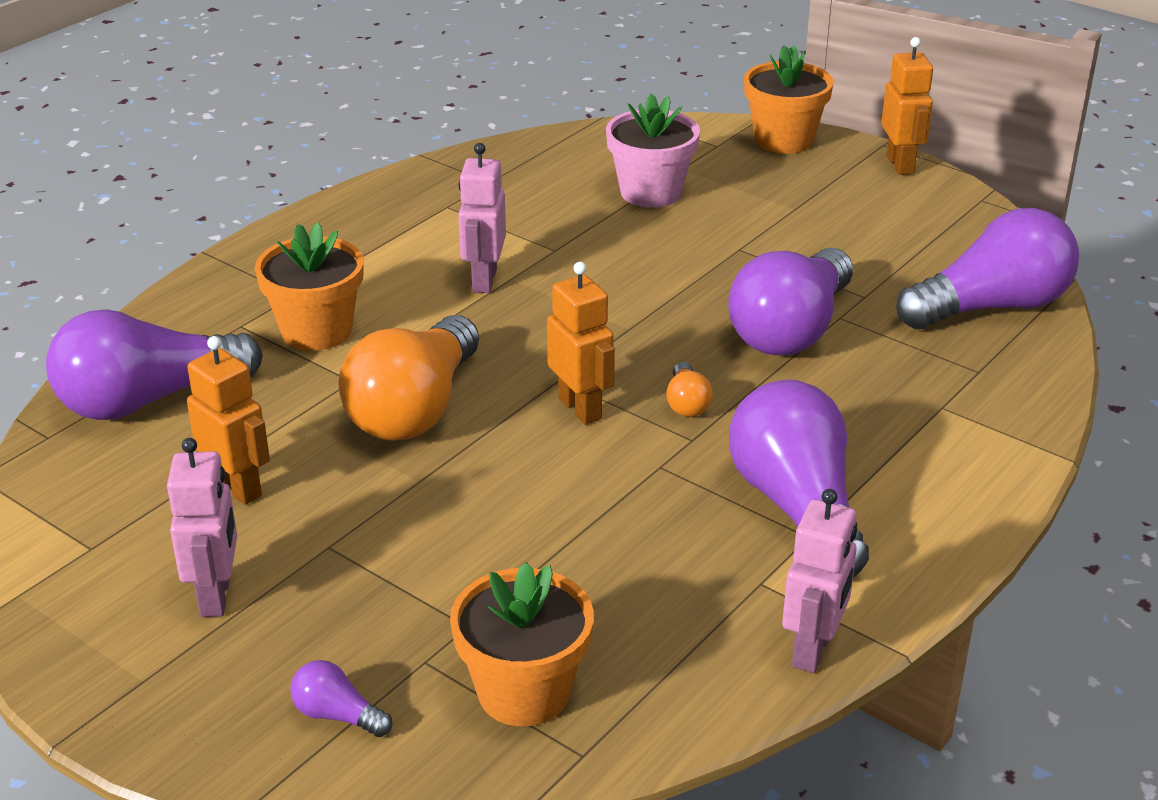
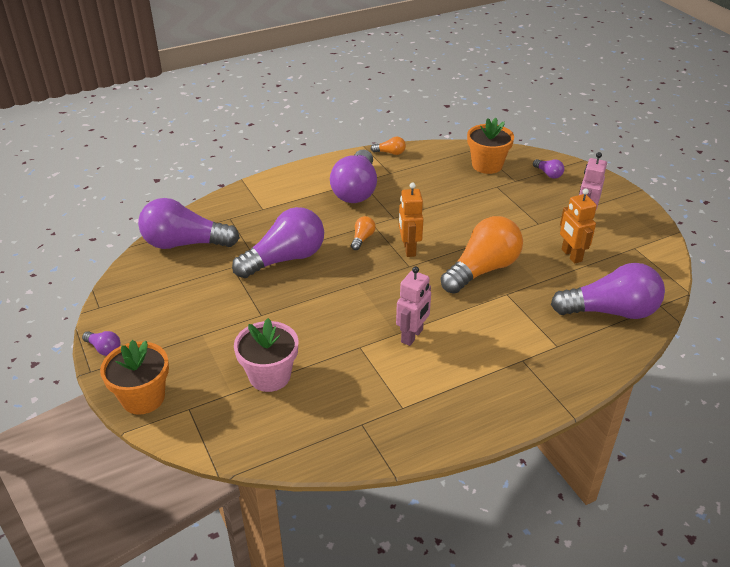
camera: 155 degrees left, 5 degrees up
orange flower pot [255,222,364,351] -> none
pink robot [782,489,857,673] -> orange light bulb [371,137,406,155]
orange robot [881,37,933,175] -> purple light bulb [82,331,121,356]

